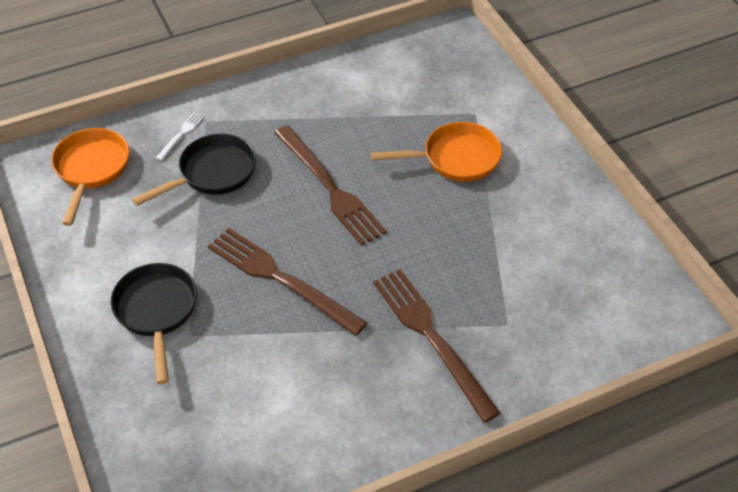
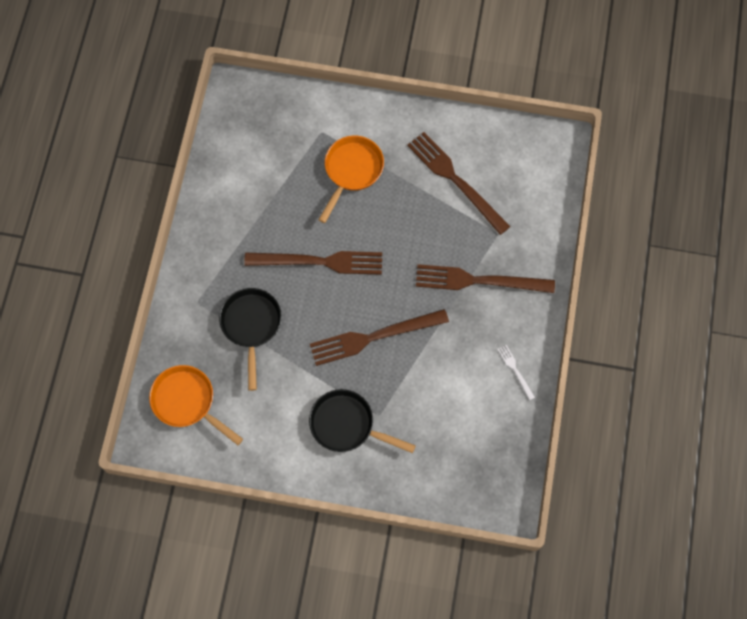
camera: 55 degrees left, 20 degrees up
white fork [156,112,205,161] -> white fork moved to [497,345,535,400]
none -> brown fork [407,132,511,235]

